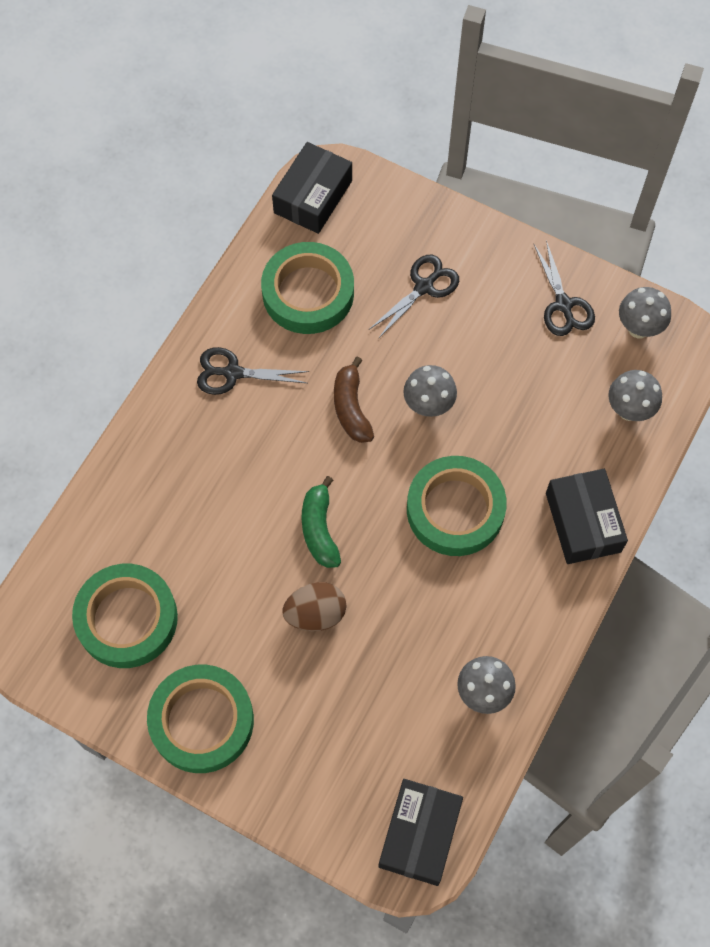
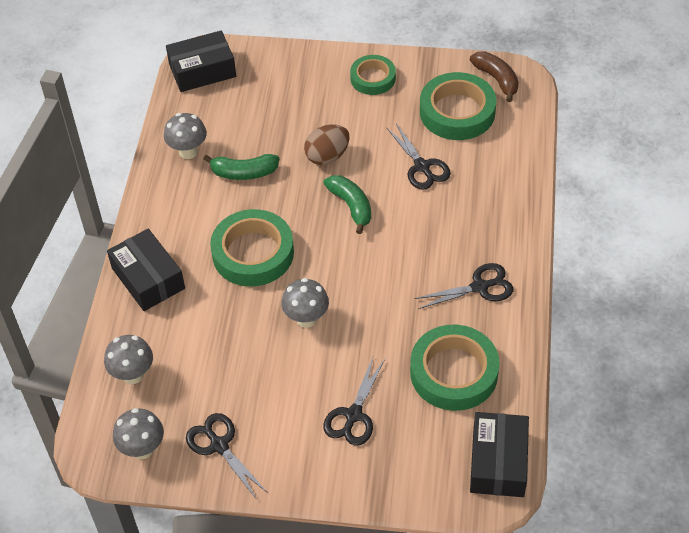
camera: 160 degrees right, 15 degrees down
green tape [147,665,254,773] -> green tape [350,55,396,95], size x0.61
brown banana [334,357,374,443] -> brown banana moved to [470,51,519,102]
black box [378,779,463,886] -> black box turned 75 degrees clockwise [166,31,236,92]
none -> green banana [203,154,279,180]
none -> black scissors [386,123,451,190]

